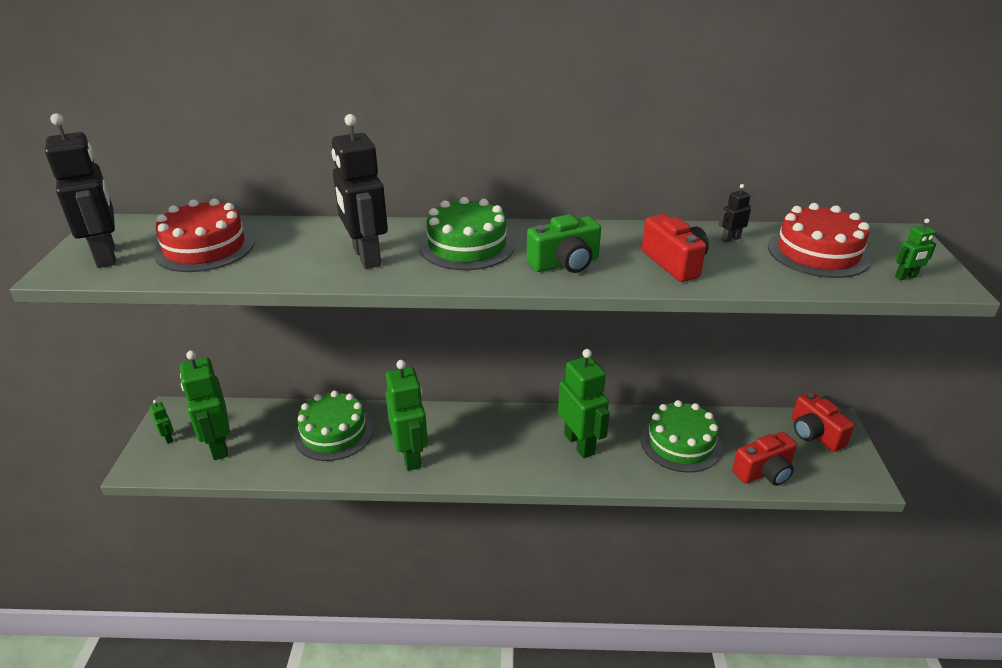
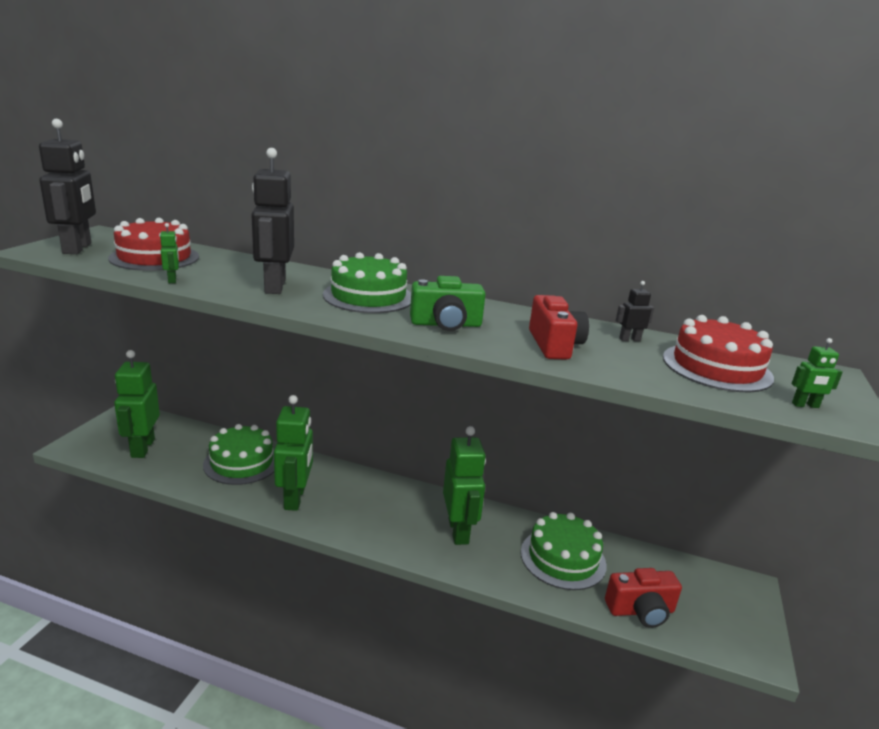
camera: 15 degrees right, 10 degrees down
green robot [150,400,174,444] -> green robot moved to [160,223,179,283]
red camera [792,392,855,452] -> none

